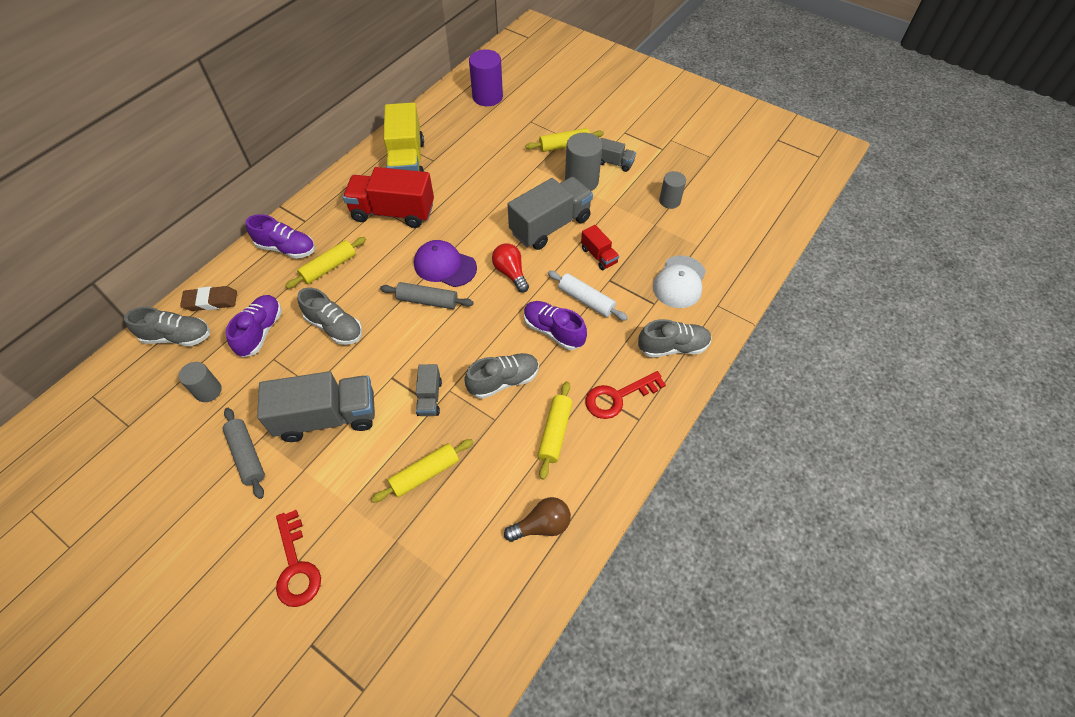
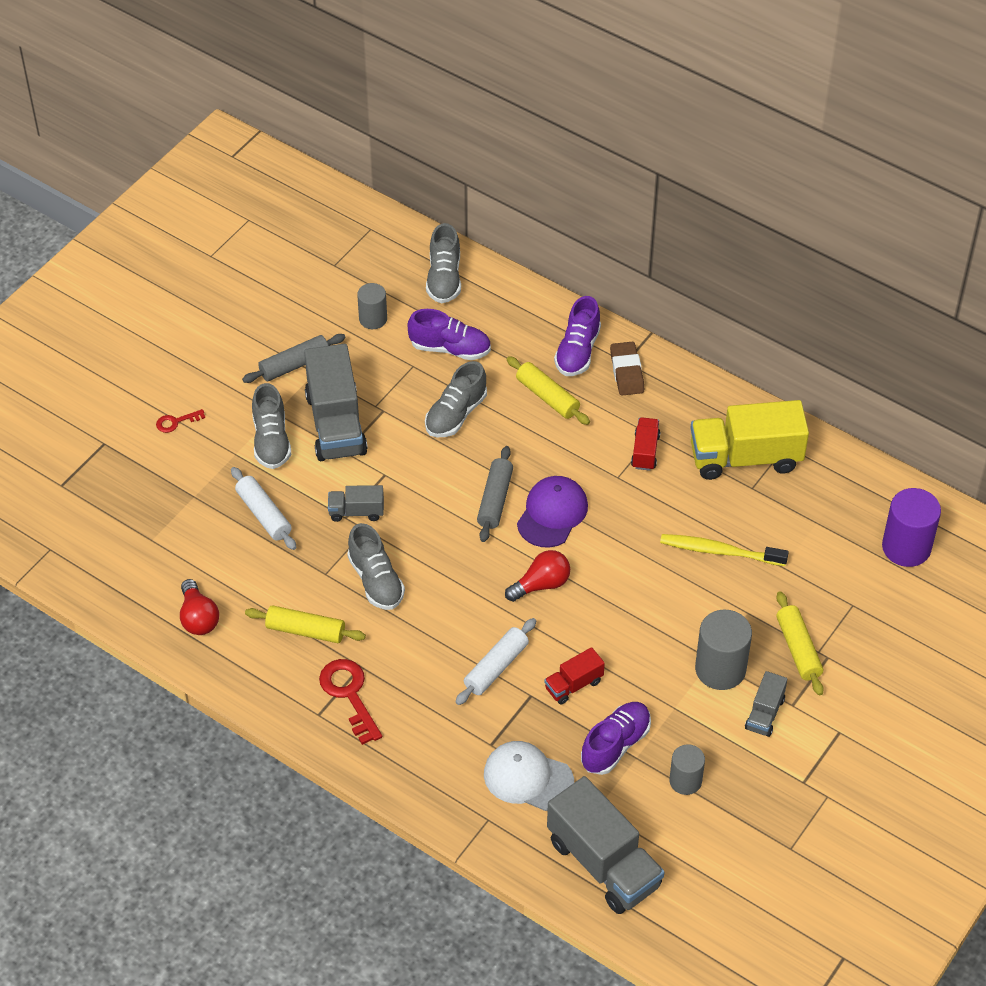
camera: 90 degrees right, 5 degrees down
brown eraser [180,286,237,311] -> brown eraser moved to [610,342,644,396]
red key [276,510,321,607] -> red key [156,409,205,433], size x0.53
red truck [343,167,434,228] -> red truck [631,417,660,471], size x0.49
yellow rolling pin [372,439,474,503] -> white rolling pin [231,467,296,550]
brown light bulb [504,497,571,542] -> red light bulb [180,579,219,635]
grey truck [508,177,593,250] -> grey truck moved to [547,776,664,914]
purple shoe [524,301,587,350] -> purple shoe moved to [581,702,651,775]
grey shoe [638,319,712,358] -> grey shoe moved to [252,383,291,469]
none -> yellow toothbrush [660,534,789,566]

